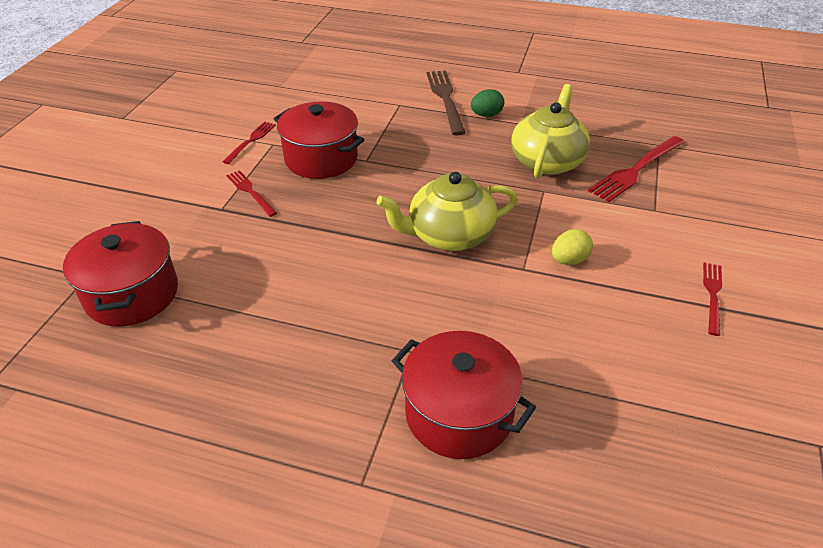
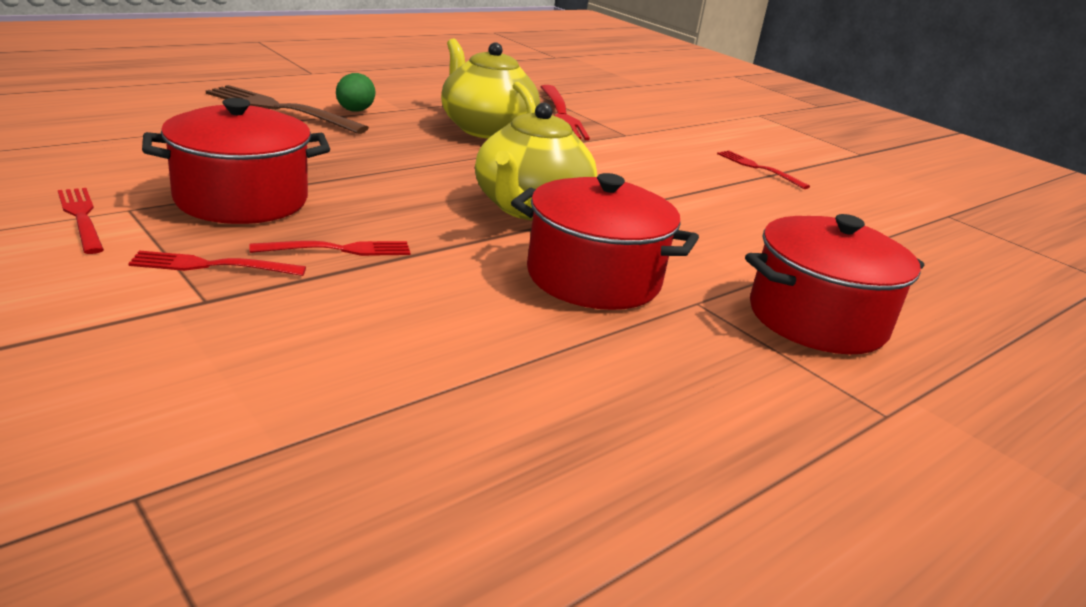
camera: 60 degrees left, 15 degrees down
red pot [63,221,178,327] -> red pot moved to [511,173,699,310]
yellow egg [552,229,593,265] -> none
none -> red fork [249,241,410,256]

